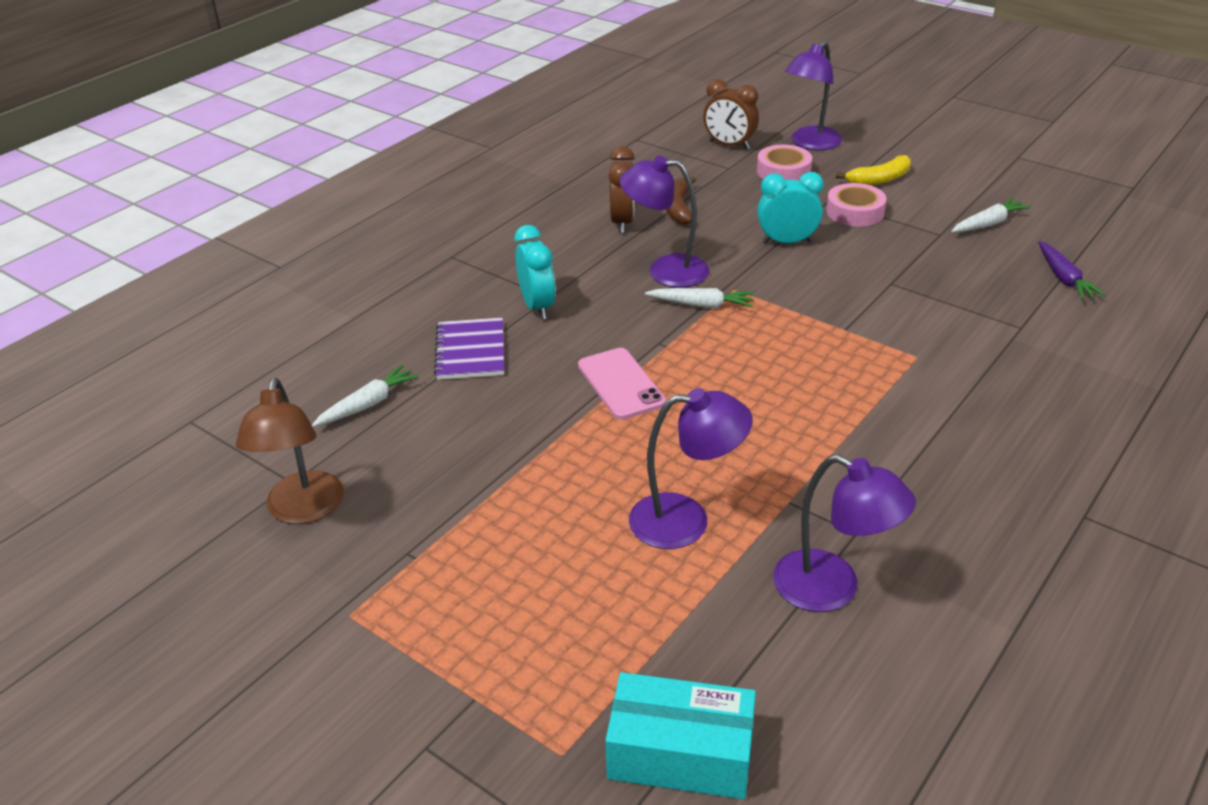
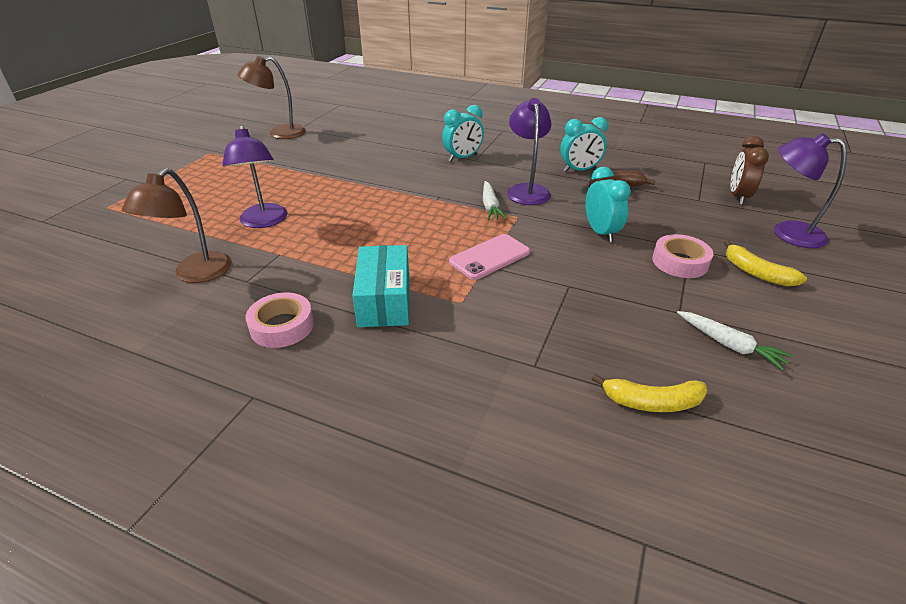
camera: 75 degrees right, 0 degrees up
white carrot [312,365,419,427] -> none
purple notebook [434,318,504,380] -> none
pink phone [578,348,666,420] -> pink phone moved to [449,234,530,280]
turquoise box [605,672,756,799] -> turquoise box moved to [352,245,409,327]
brown clock [608,146,635,233] -> turquoise clock [560,117,608,172]
pink tape [757,145,812,181] -> pink tape moved to [246,292,314,348]
purple lamp [773,454,916,612] -> brown lamp [122,168,232,283]
purple carrot [1038,241,1105,300] -> yellow banana [592,374,707,412]

